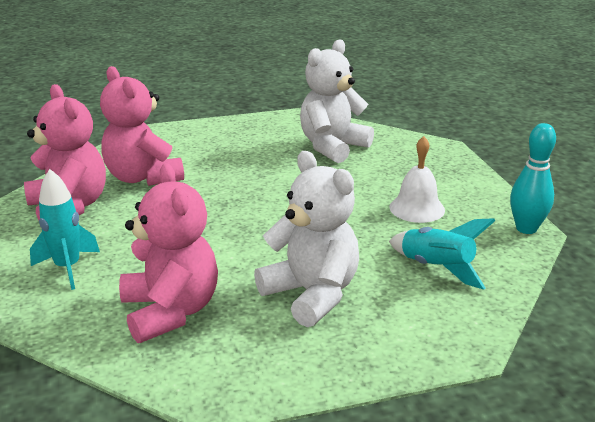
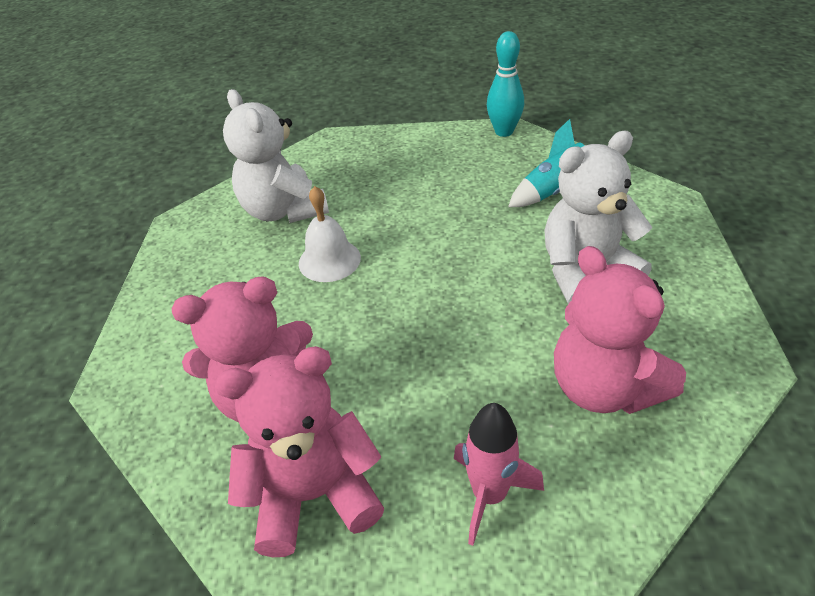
camera: 70 degrees left, 15 degrees up
turquoise rocket [30,169,100,290] -> pink rocket [454,403,544,546]
pink teddy bear [119,163,218,343] -> pink teddy bear turned 120 degrees counterclockwise [554,246,686,414]
white bell [390,136,445,223] -> white bell moved to [299,186,361,282]

